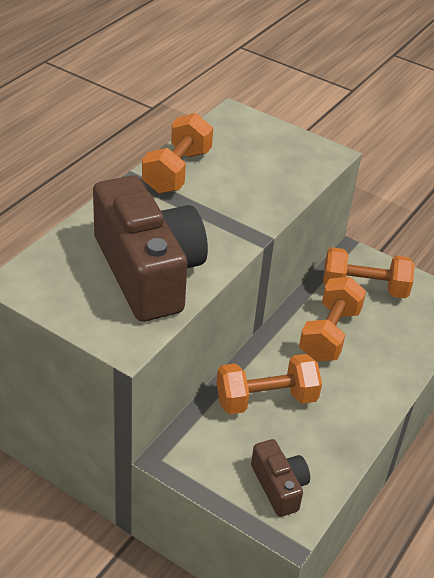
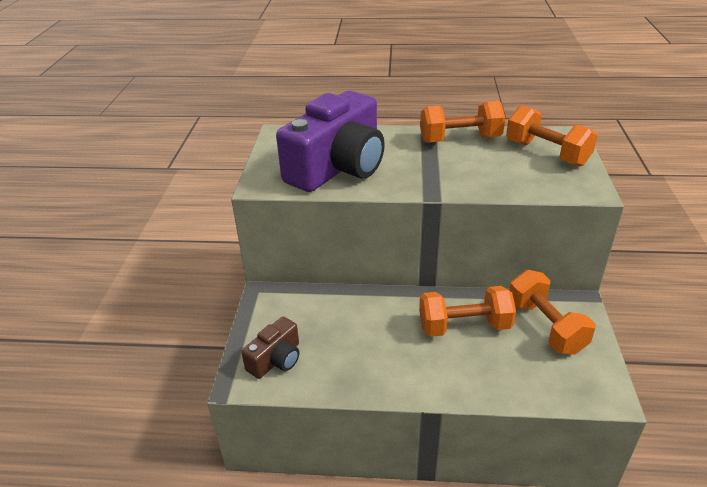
camera: 65 degrees right, 5 degrees down
brown camera [93,176,208,322] -> purple camera [276,91,385,192]
orange dumbbell [216,354,322,414] -> orange dumbbell moved to [506,105,598,167]

